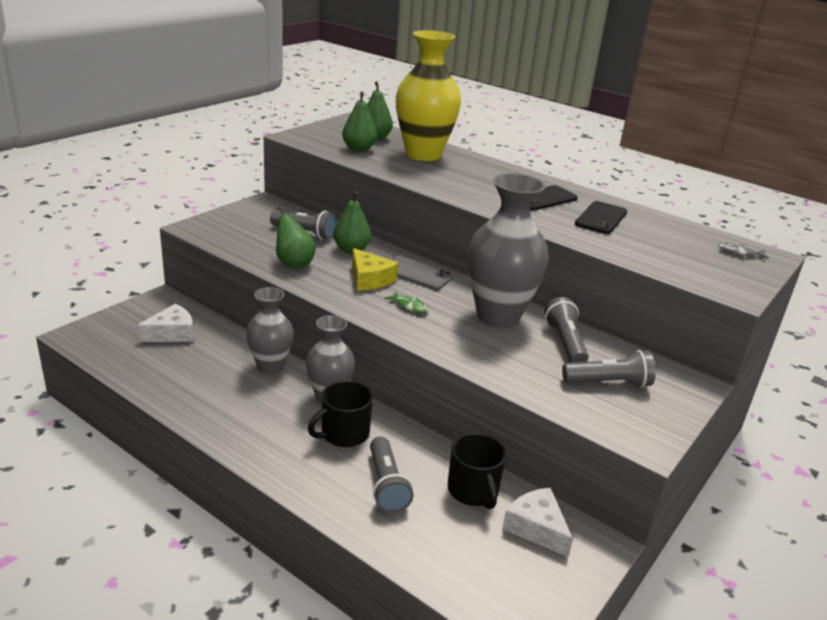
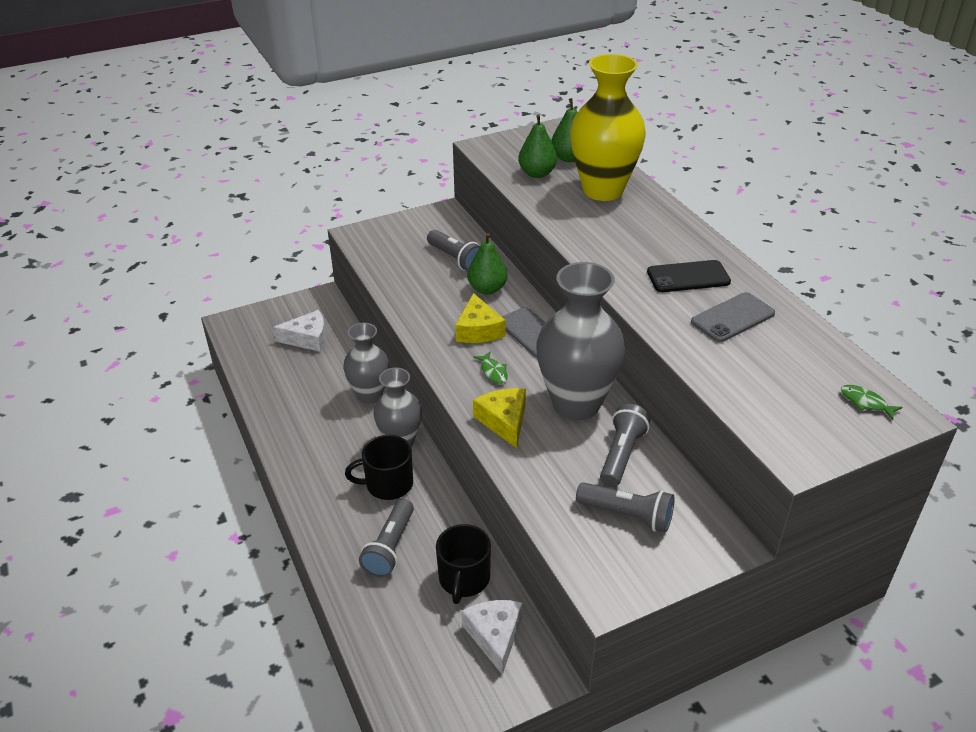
camera: 30 degrees right, 10 degrees up
green pear [276,206,316,268] -> none
black phone [575,201,627,234] -> grey phone [691,292,775,342]
grey fish [718,242,769,259] -> green fish [841,385,903,420]
none -> yellow cheese [473,388,526,448]

